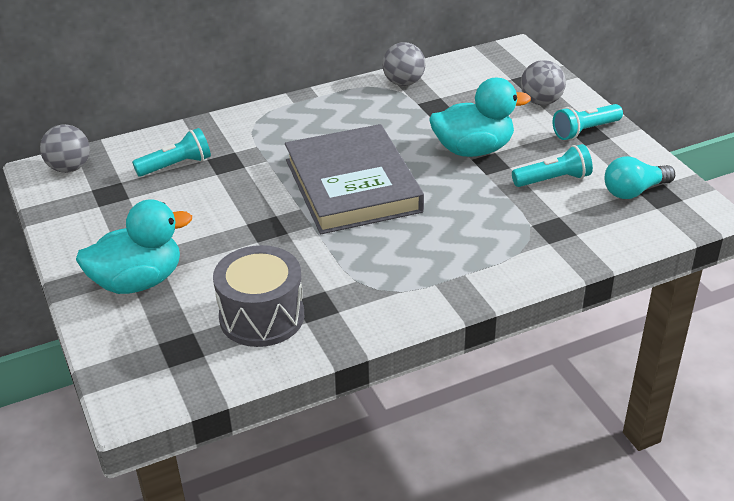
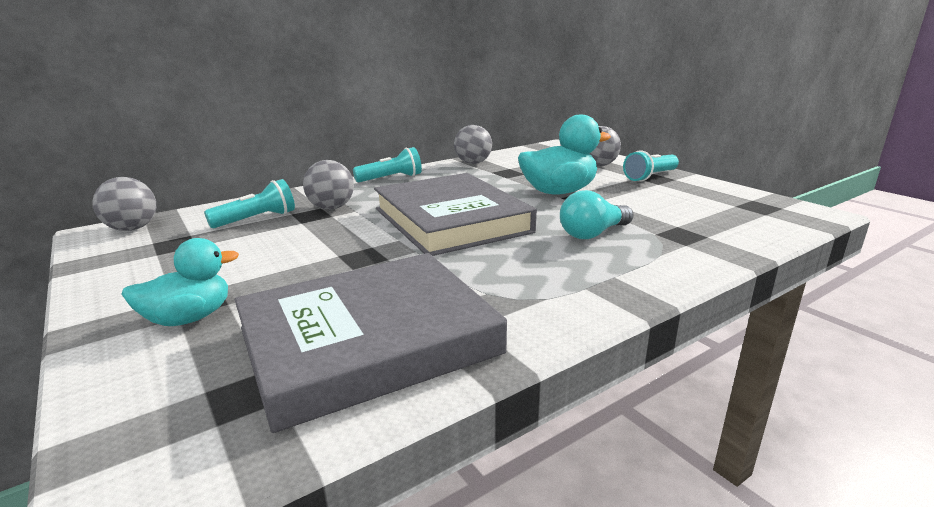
camera: 10 degrees left, 15 degrees down
turquoise duck [76,199,192,294] -> turquoise duck [122,238,239,326], size x0.65
grey drum [213,245,304,347] -> grey book [235,253,507,433]
turquoise flashlight [512,144,593,187] -> turquoise flashlight moved to [353,147,422,182]
turquoise light bulb [604,156,675,199] -> turquoise light bulb moved to [560,190,634,239]
none -> grey ball [303,160,354,210]

